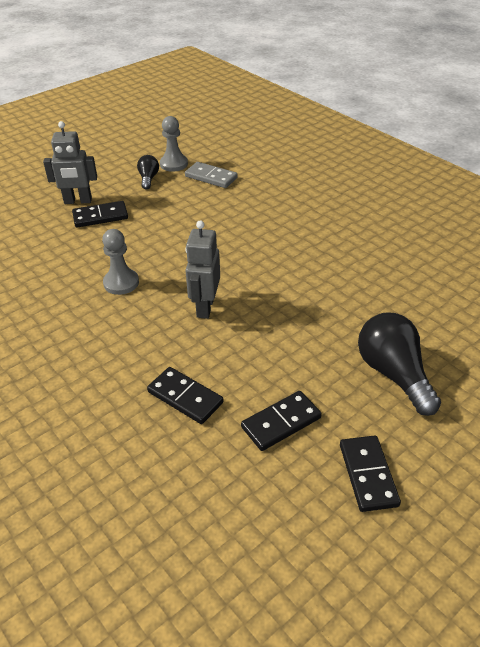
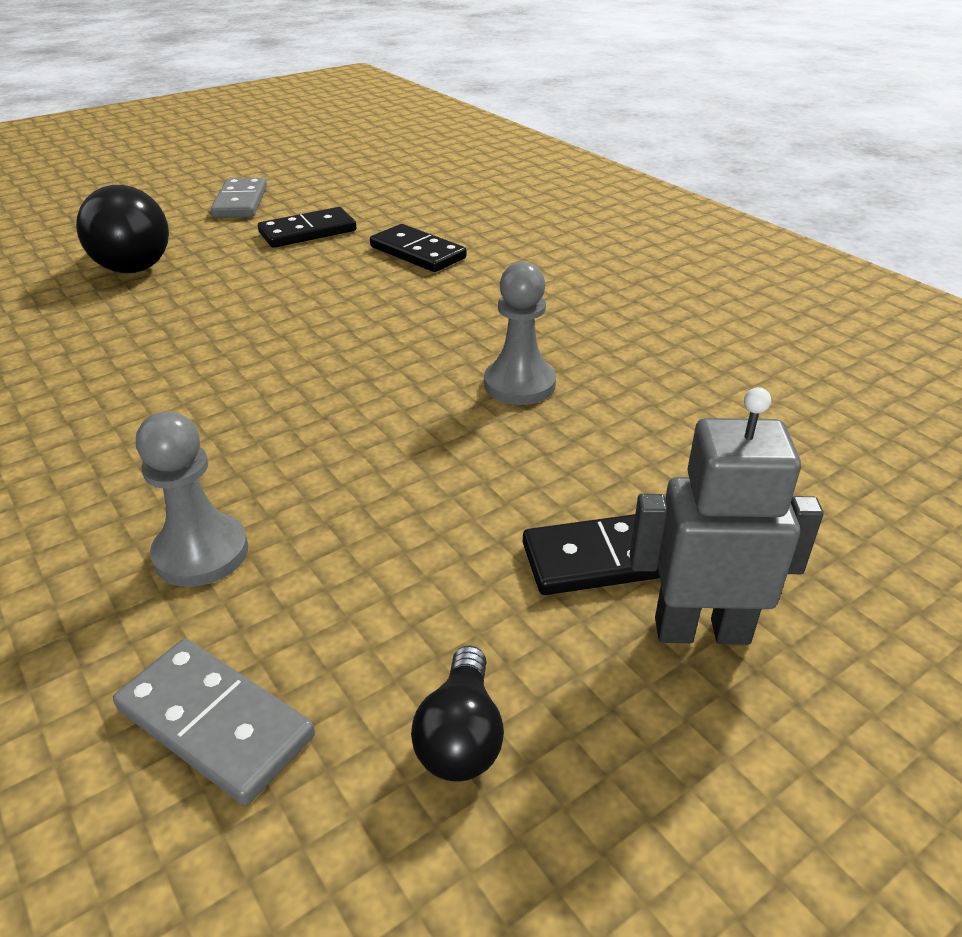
camera: 175 degrees left, 5 degrees down
grey pawn [160,116,188,172] -> grey pawn moved to [136,411,248,587]
grey robot [185,221,220,319] -> none
black domino [340,435,401,512] -> grey domino [210,178,267,218]

